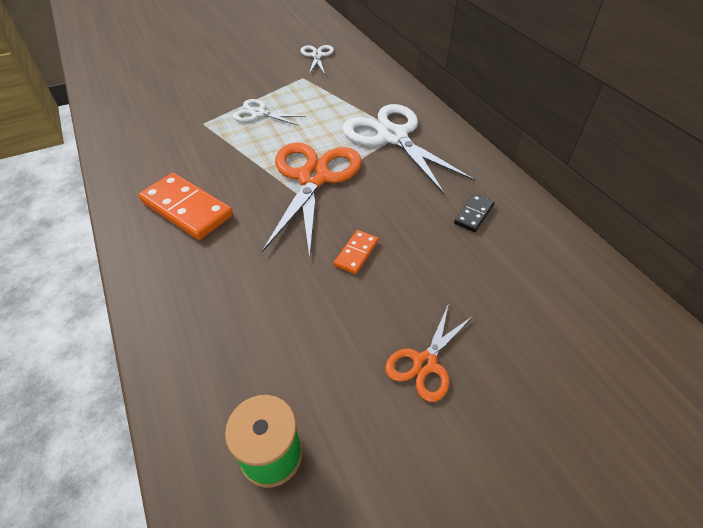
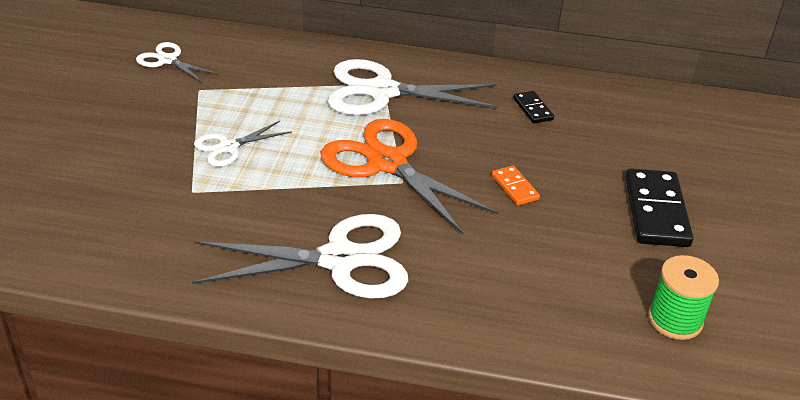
camera: 55 degrees left, 10 degrees down
orange domino [138,173,233,240] -> white scissors [192,214,408,298]
orange scissors [385,303,474,402] -> black domino [625,168,693,247]

